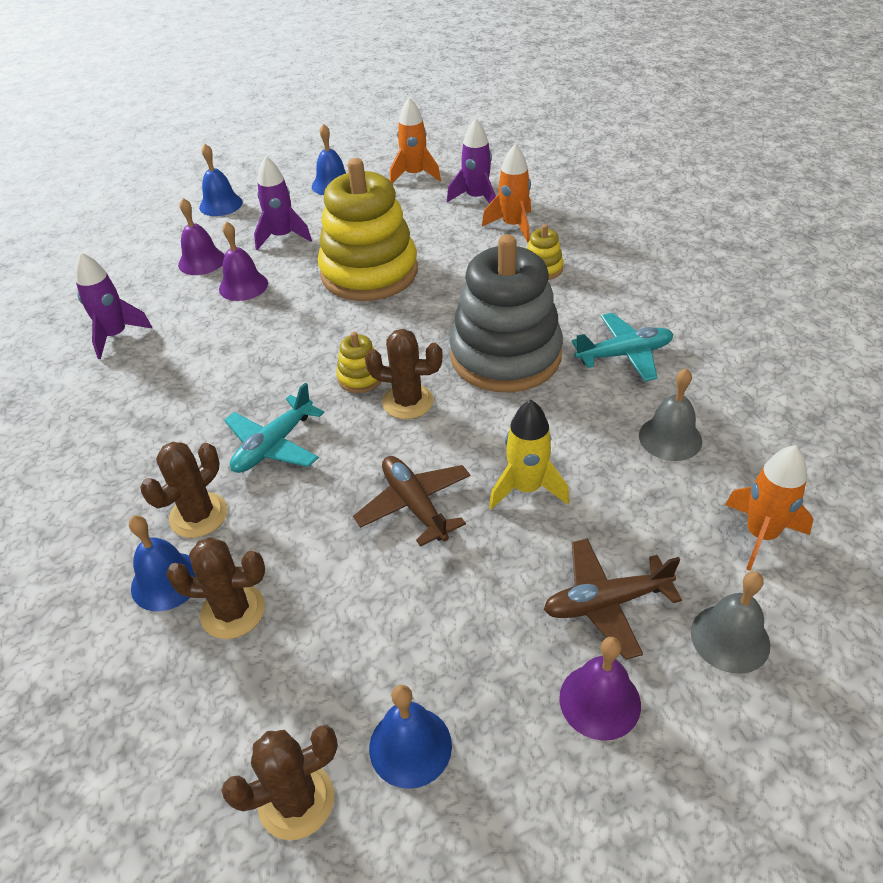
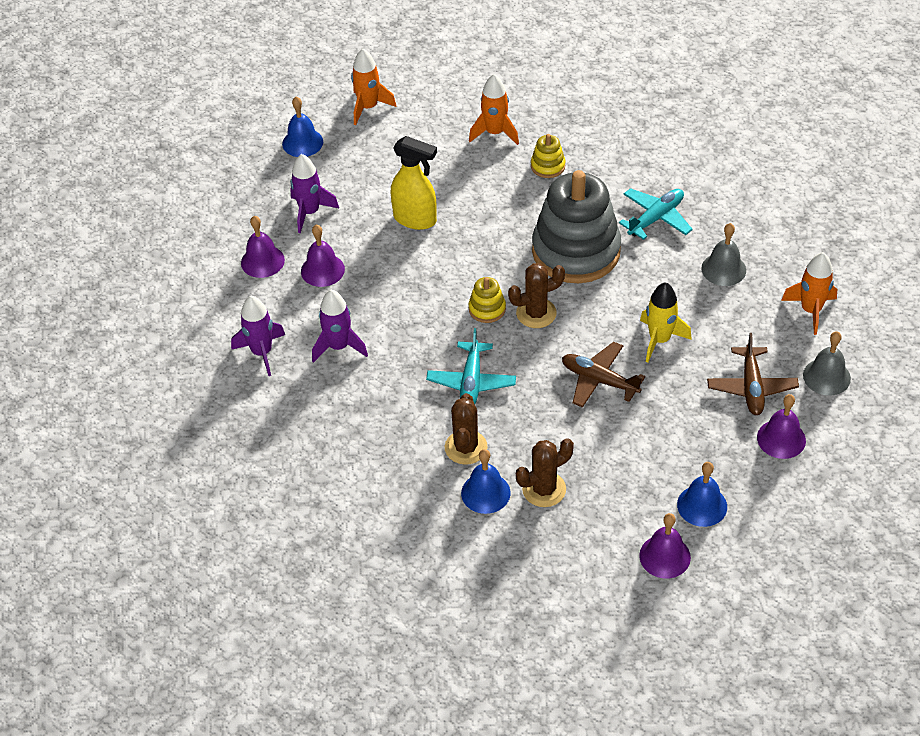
camera: 30 degrees left, 5 degrees up
blue bell [199,144,243,216] -> none
brown cactus [221,725,338,840] -> purple bell [639,513,691,578]
yellow stacking toy [318,158,418,301] -> yellow spray bottle [391,136,437,230]
purple rocket [447,118,496,204] -> purple rocket moved to [312,290,368,363]
brown plane [544,538,682,660] -> brown plane turned 45 degrees counterclockwise [707,333,799,415]

